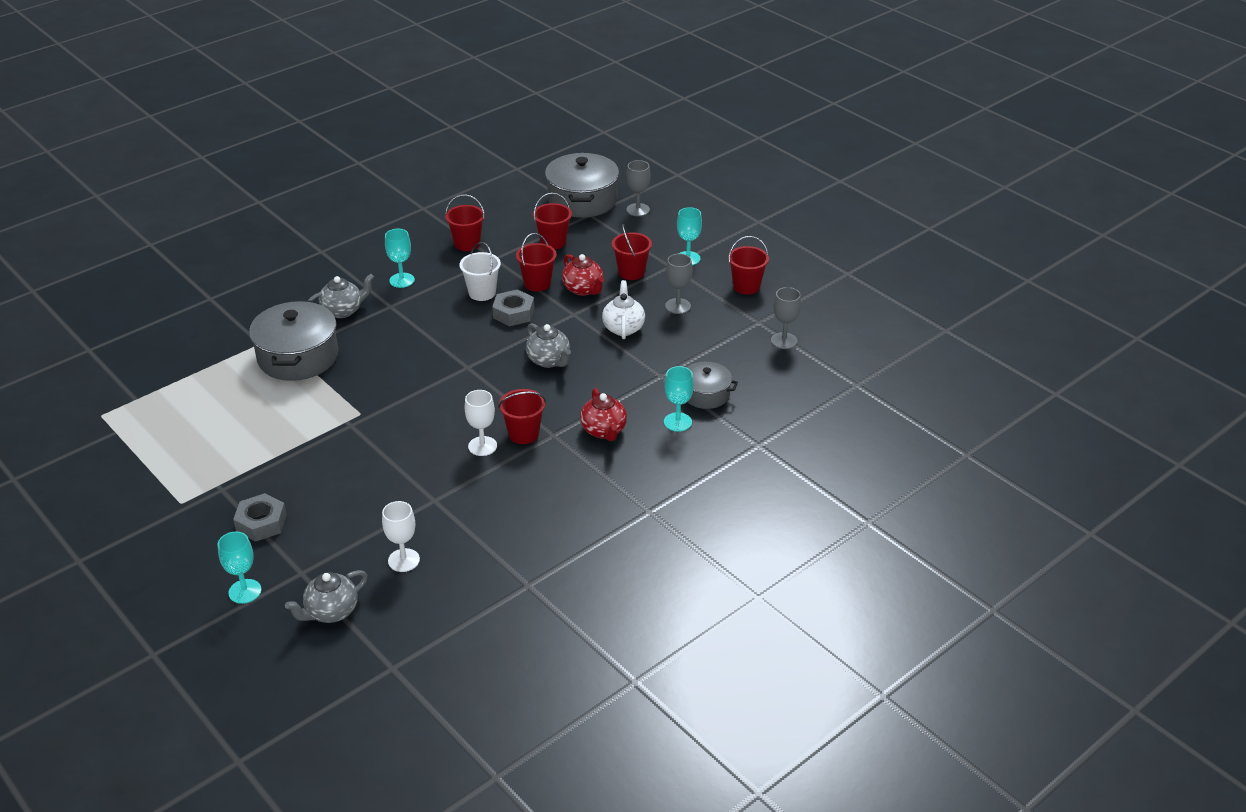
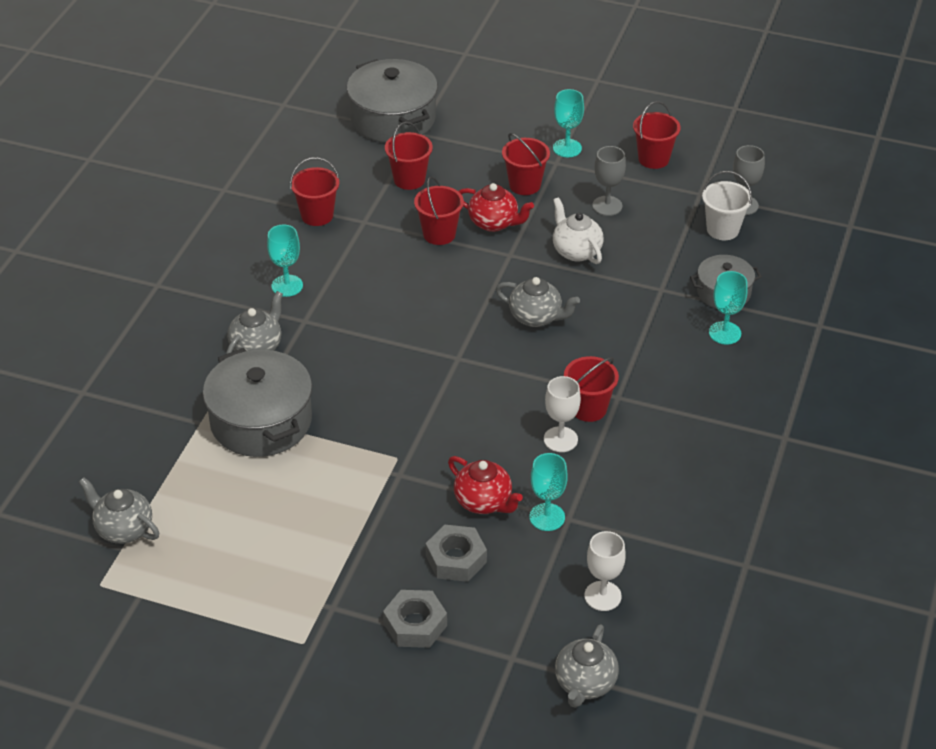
camera: 30 degrees left, 5 degrees up
turquoise goblet [218,532,261,604] -> turquoise goblet moved to [530,453,568,531]
white bucket [459,242,501,301] -> white bucket moved to [702,171,752,240]
grey nut [492,289,534,326] -> grey nut moved to [425,525,487,582]
red teapot [580,388,627,441] -> red teapot moved to [448,456,523,514]
grey goblet [626,160,650,216] -> none
none -> grey teapot [79,477,159,544]

